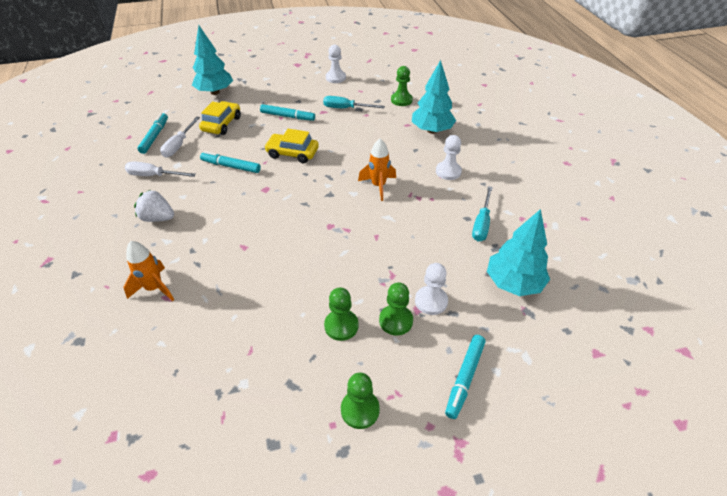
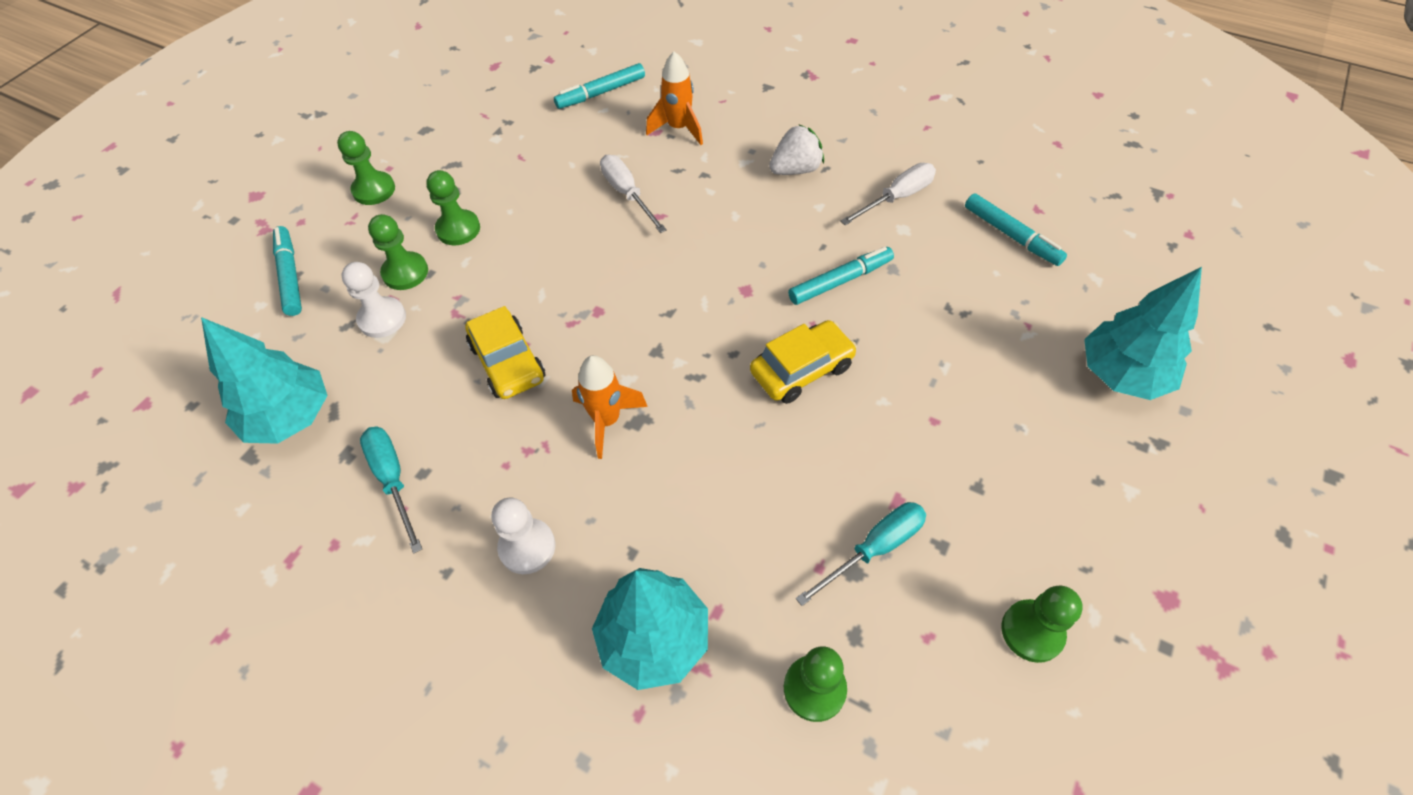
camera: 135 degrees right, 10 degrees up
white screwdriver [160,117,200,157] -> white screwdriver moved to [600,155,667,233]
yellow car [199,101,241,135] -> yellow car moved to [465,306,546,399]
turquoise marker [260,104,315,121] -> turquoise marker moved to [554,63,645,109]
white pawn [326,45,346,83] -> green pawn [1002,586,1083,663]

